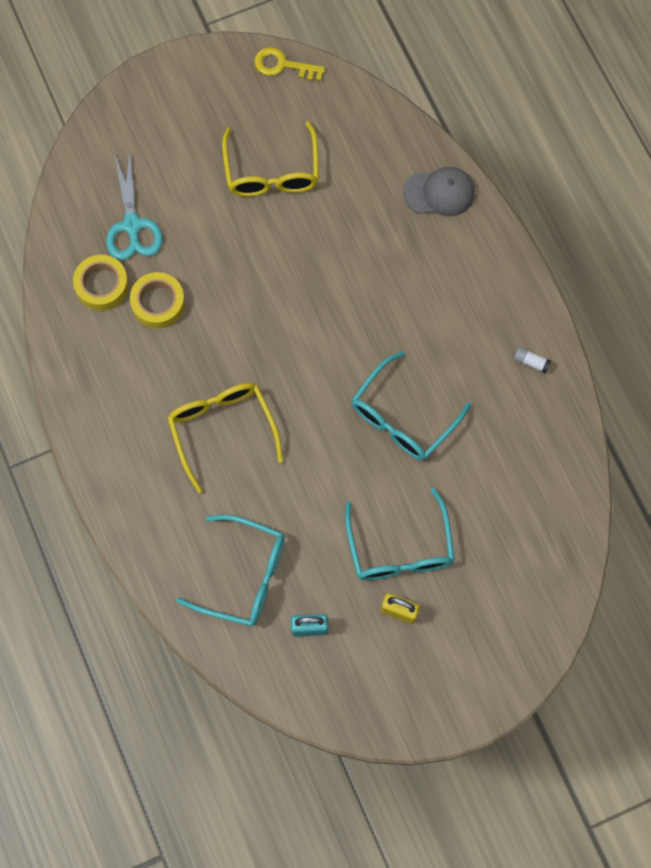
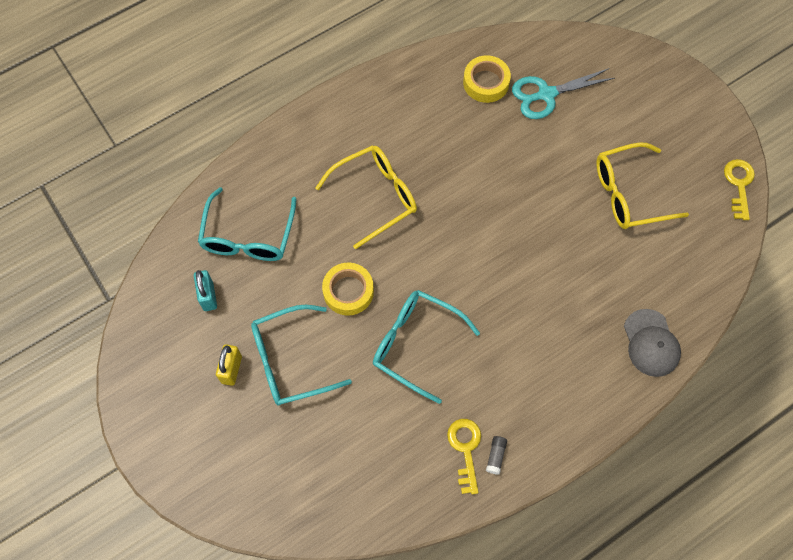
camera: 80 degrees right, 5 degrees down
yellow tape [130,272,185,328] -> yellow tape moved to [322,263,374,316]
white glue stick [514,347,551,373] -> grey glue stick [486,436,507,475]
none -> yellow key [447,419,481,494]

